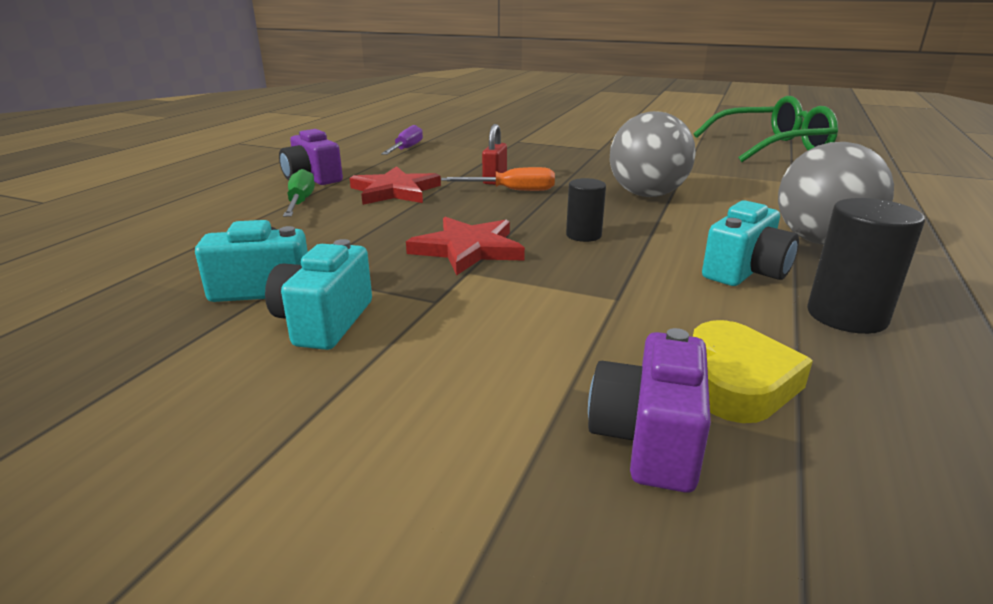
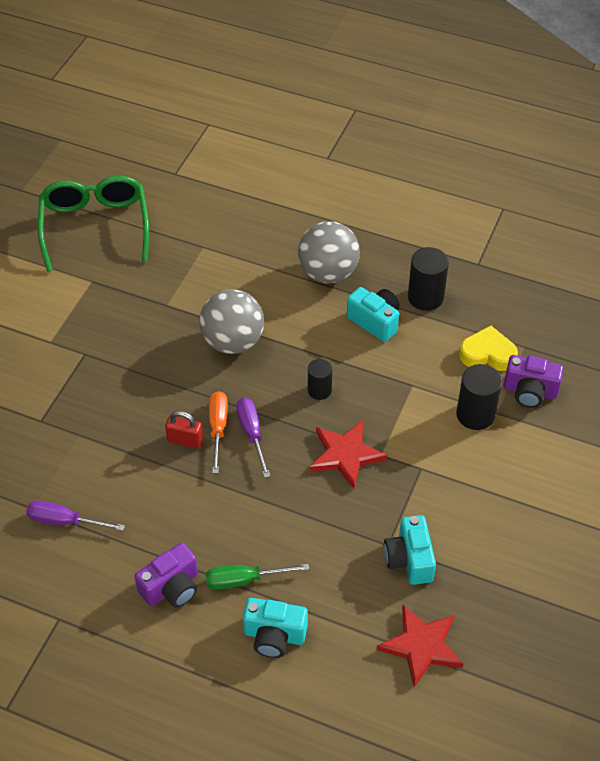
camera: 90 degrees left, 25 degrees up
turquoise camera [265,239,372,350] -> turquoise camera moved to [243,598,308,658]
red star [350,166,441,205] -> red star moved to [377,604,463,687]
none -> purple screwdriver [236,397,270,478]
none -> black cylinder [456,364,502,430]

